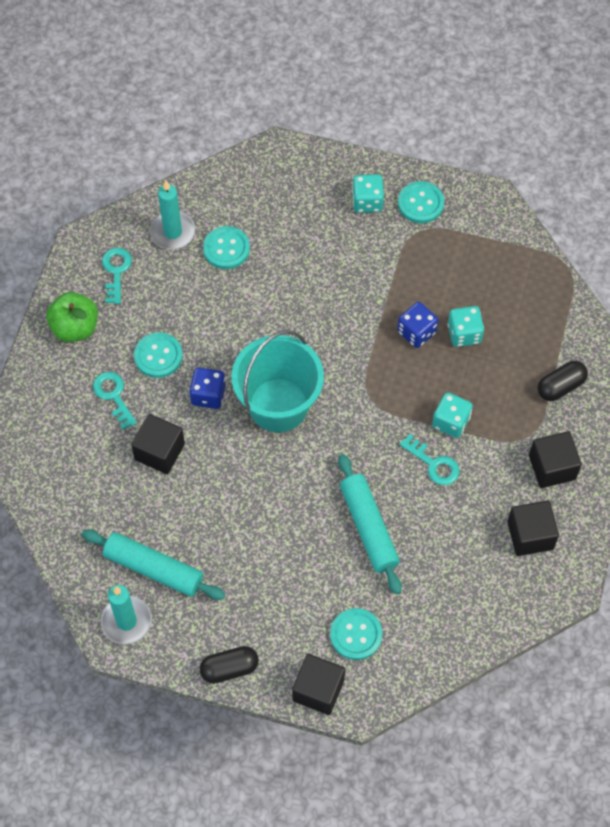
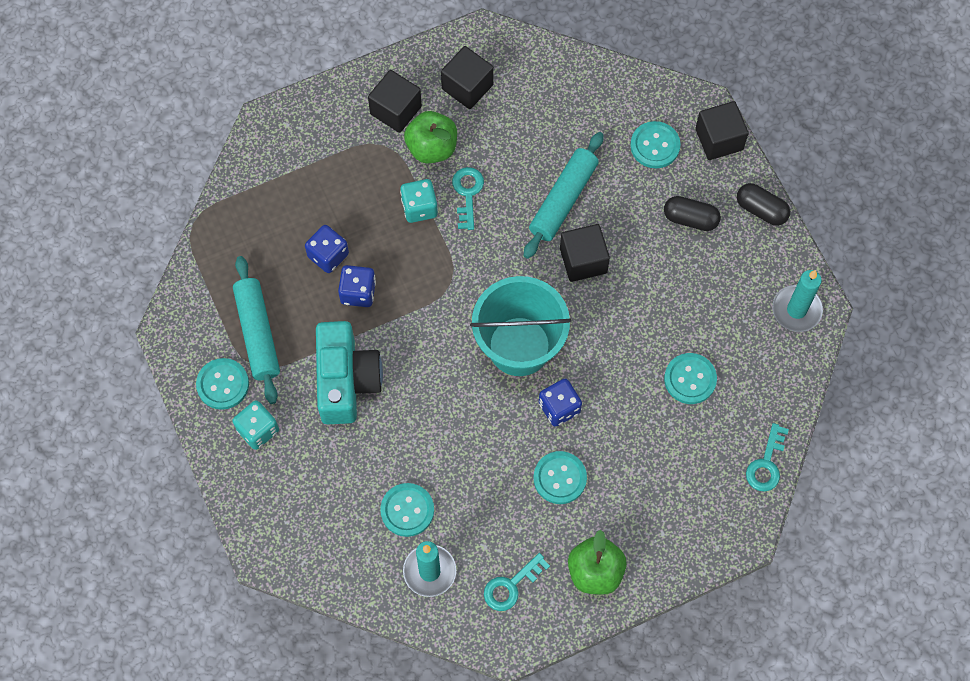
camera: 130 degrees left, 5 degrees up
turquoise rolling pin [82,529,225,600] -> turquoise rolling pin moved to [233,256,280,404]
turquoise key [93,372,137,429] -> turquoise key moved to [746,423,789,492]
black cube [131,414,185,474] -> black cube moved to [560,224,610,282]
turquoise dice [448,306,484,347] -> blue dice [305,225,349,273]
black capsule [538,361,588,401] -> black capsule moved to [664,196,721,231]
none -> turquoise camera [316,321,383,424]
none -> green apple [404,111,457,164]
none -> turquoise button [664,353,717,404]

